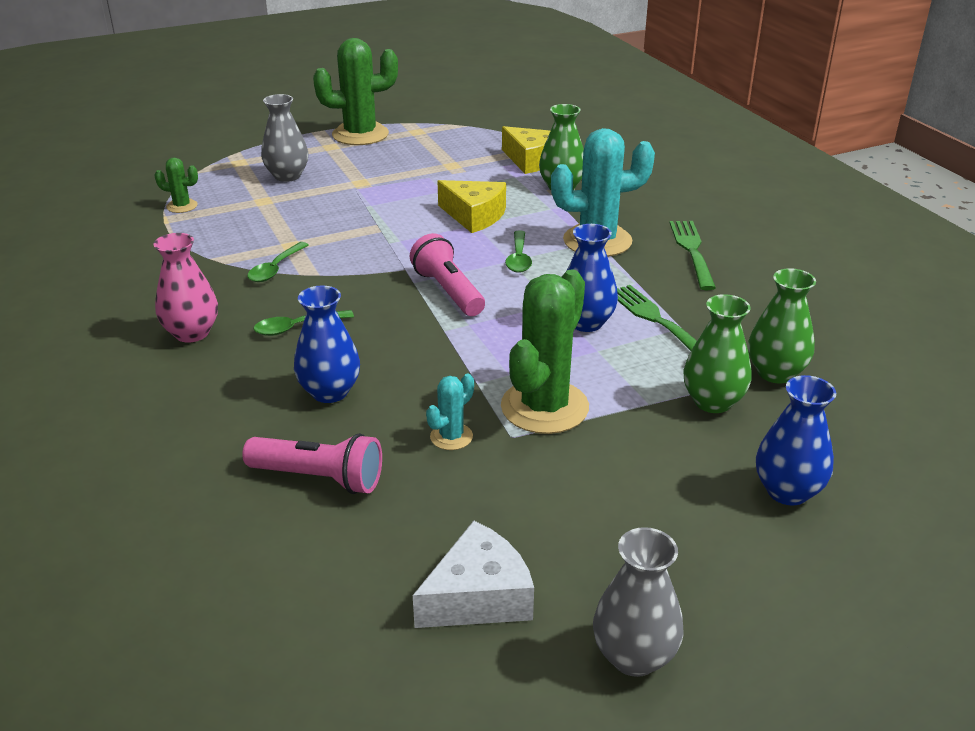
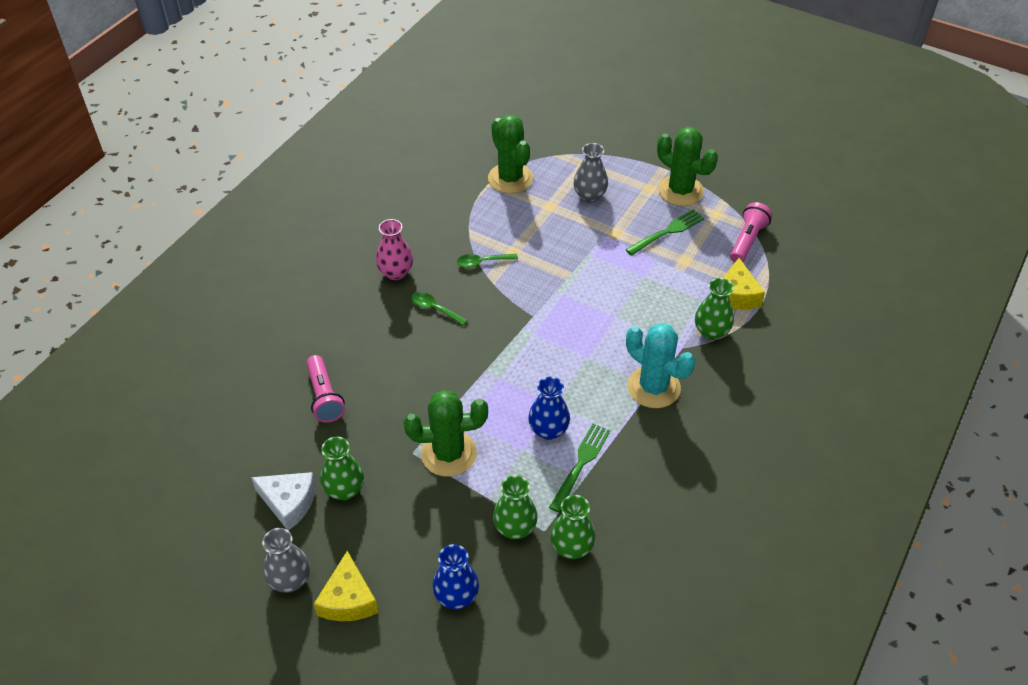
camera: 55 degrees right, 15 degrees up
green cactus [154,157,198,213] -> green cactus [488,115,533,194], size x2.14
blue vase [294,285,360,403] -> none
pink flashlight [410,233,485,316] -> pink flashlight moved to [730,202,772,262]
turquoise cactus [426,374,474,450] -> none
yellow cheese [437,180,506,233] -> yellow cheese moved to [314,551,379,621]
green spoon [505,231,532,273] -> none
green fork [669,221,716,290] -> green fork moved to [625,209,704,256]
none -> green vase [320,437,364,500]

